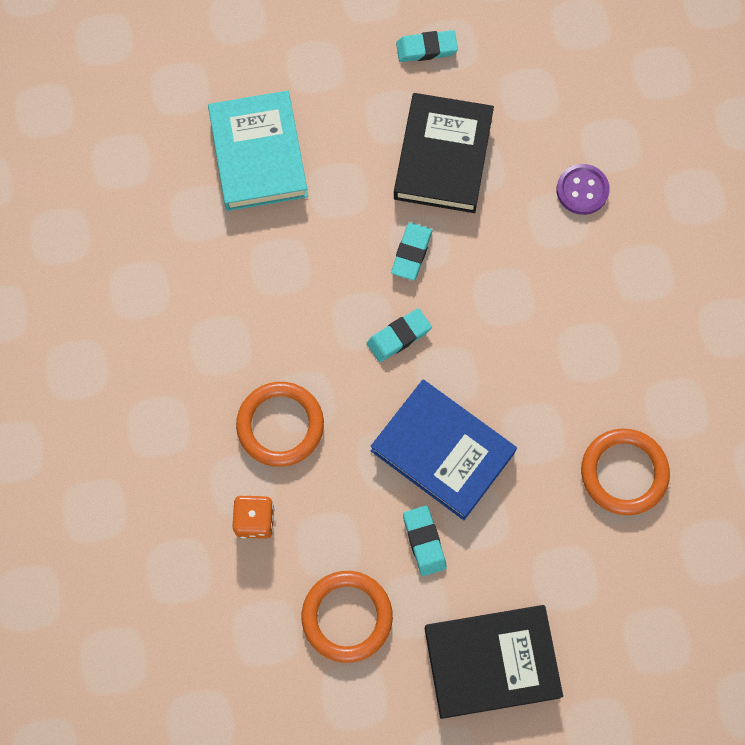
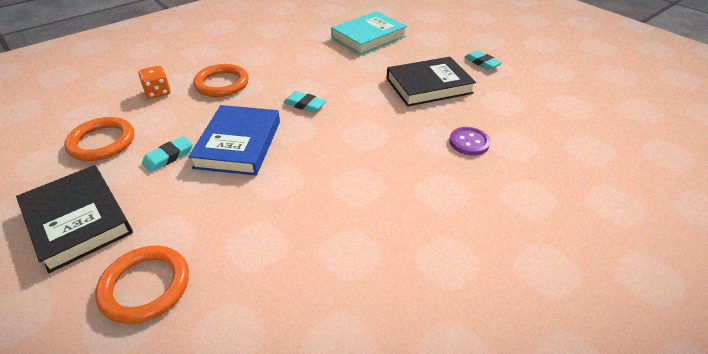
camera: 60 degrees right, 30 degrees down
turquoise eraser [391,223,432,280] -> none
orange ring [581,428,670,515] -> orange ring moved to [95,246,189,324]

